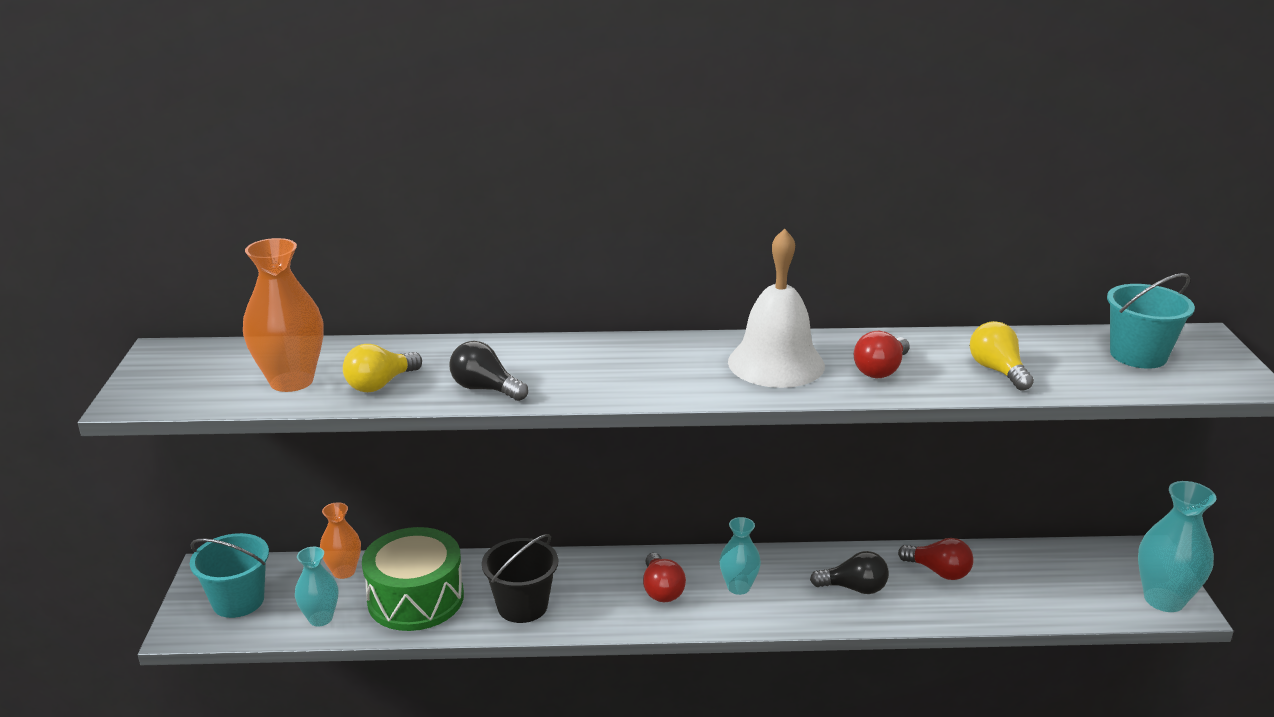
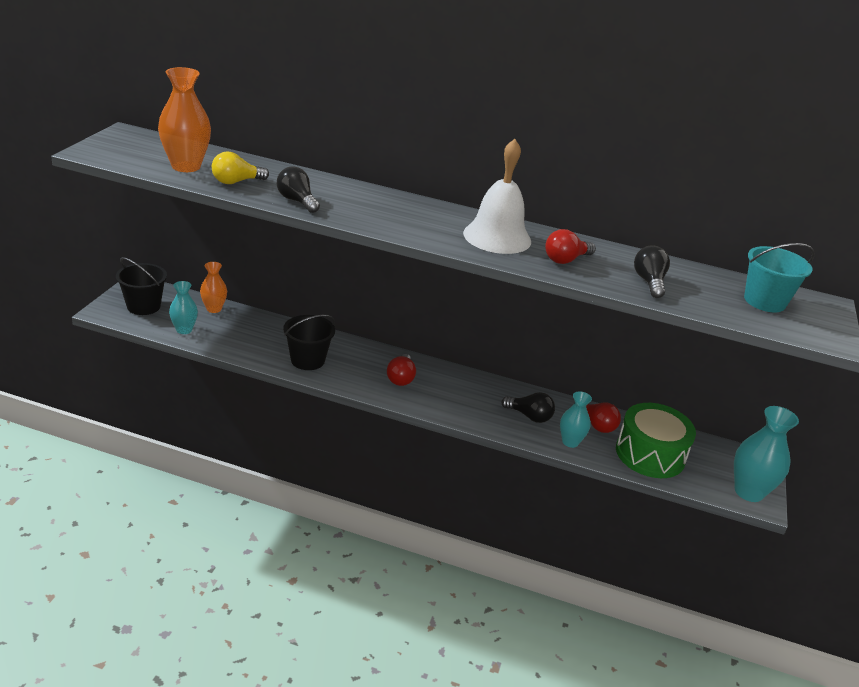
camera: 15 degrees right, 5 degrees up
turquoise bucket [190,533,269,618] -> black bucket [116,257,167,315]
green drum [362,527,464,631] -> green drum moved to [616,403,696,478]
turquoise vase [719,517,761,595] -> turquoise vase moved to [560,391,592,448]
yellow light bulb [970,321,1034,391] -> black light bulb [634,245,670,298]

